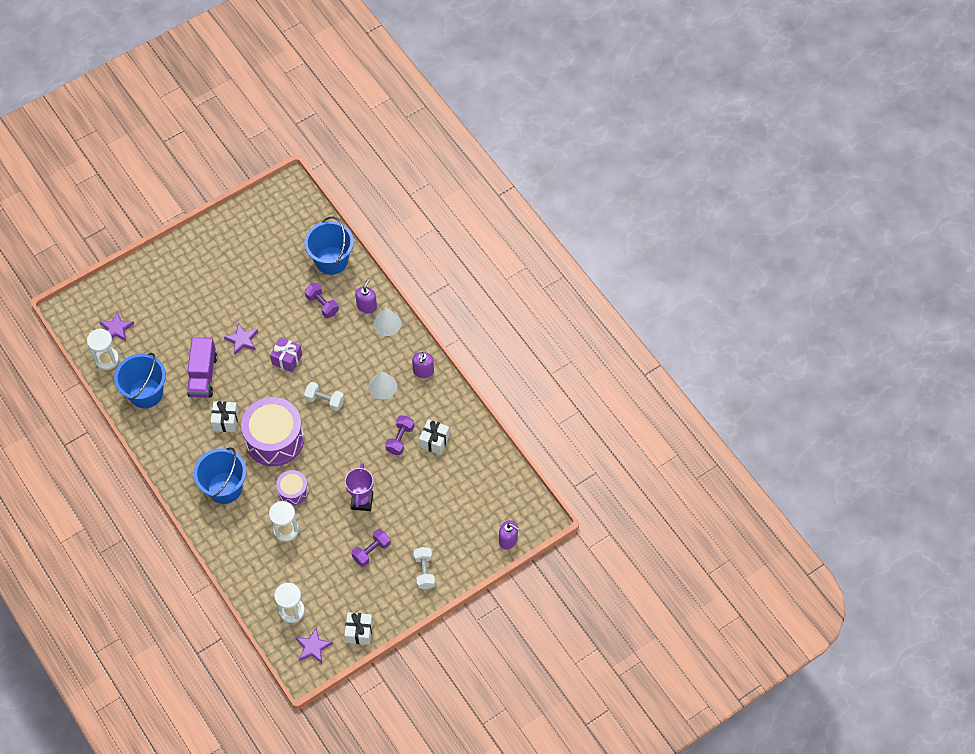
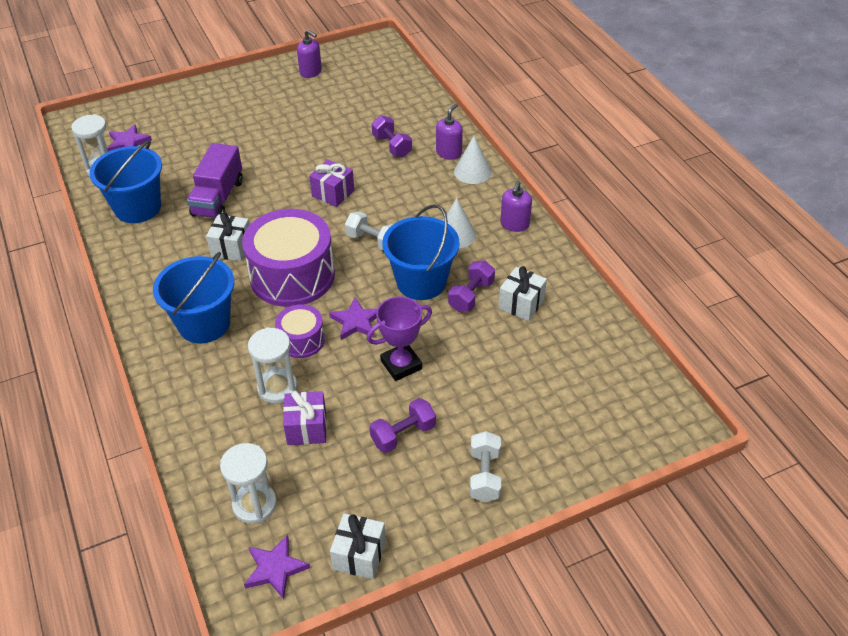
camera: 10 degrees right, 15 degrees down
purple star [224,323,258,354] -> purple star moved to [329,297,378,340]
blue bucket [304,217,354,275] -> blue bucket moved to [382,204,460,300]
purple trophy [345,463,373,511] -> purple trophy turned 45 degrees clockwise [367,297,432,381]
purple soap dispenser [499,520,519,549] -> purple soap dispenser moved to [297,30,322,78]
none -> purple gift [283,391,327,445]

